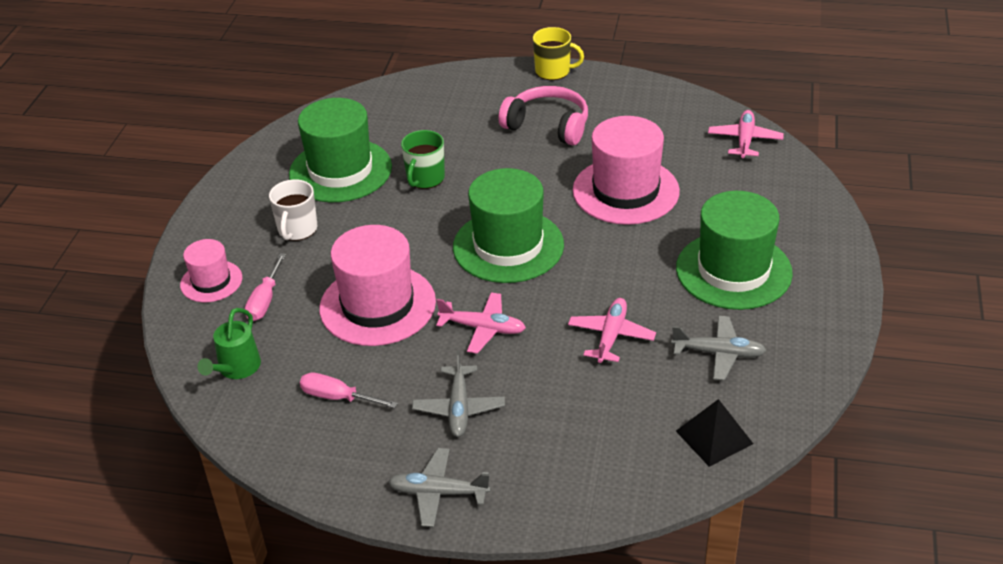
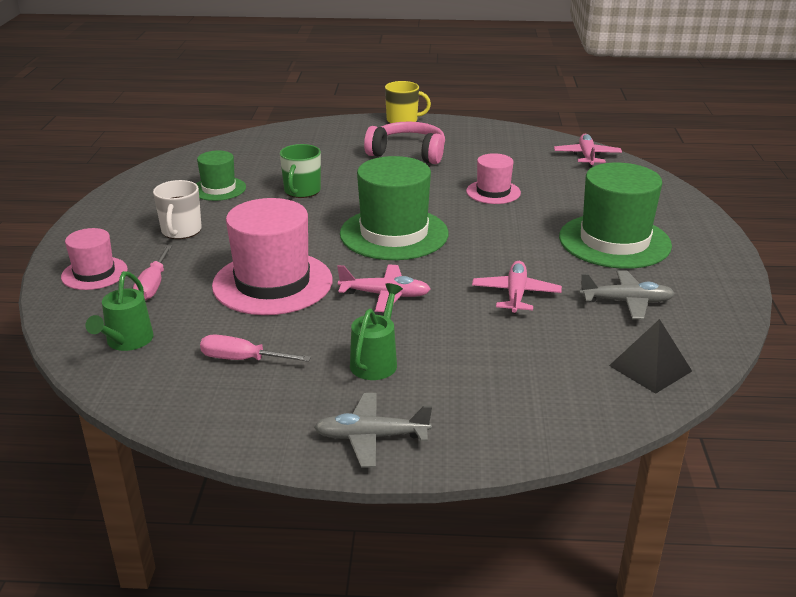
camera: 10 degrees left, 10 degrees down
green hat [289,98,392,202] -> green hat [196,150,246,201], size x0.55
grey plane [412,350,505,437] -> green watering can [350,283,403,380]
pink hat [573,116,680,225] -> pink hat [466,153,521,204], size x0.55

